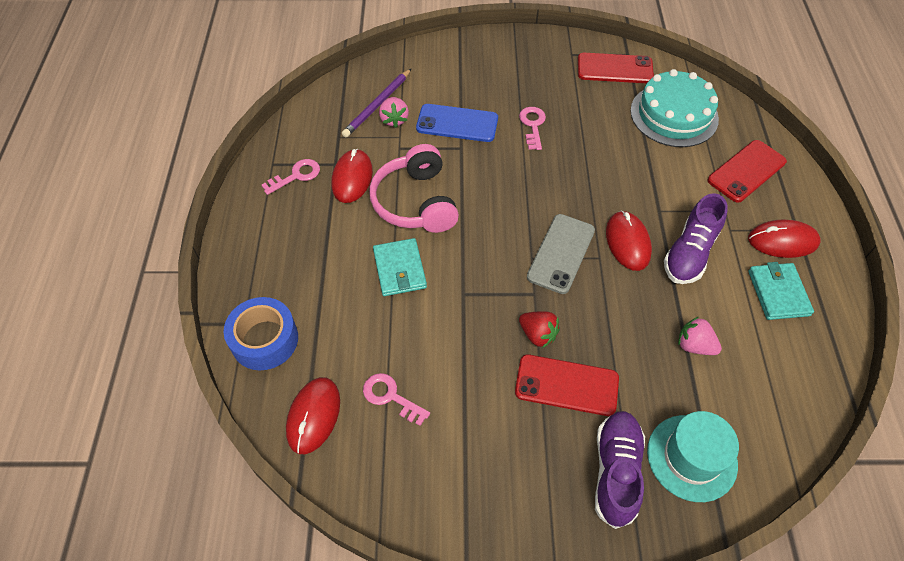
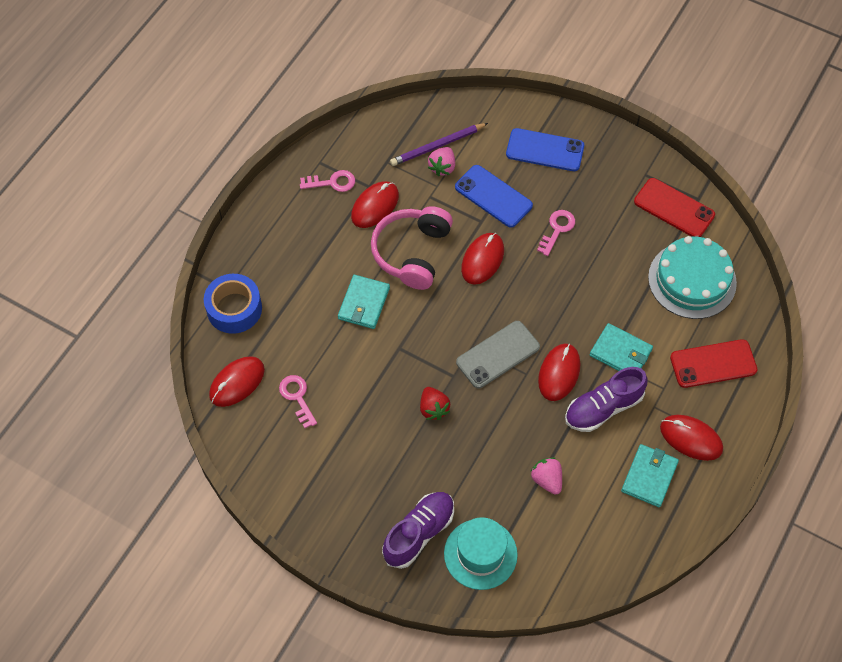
camera: 30 degrees right, 5 degrees up
red phone [515,354,619,416] -> none
none -> red mouse [461,233,504,285]
none -> blue phone [506,128,584,171]
none -> turquoise wallet [590,323,653,371]

